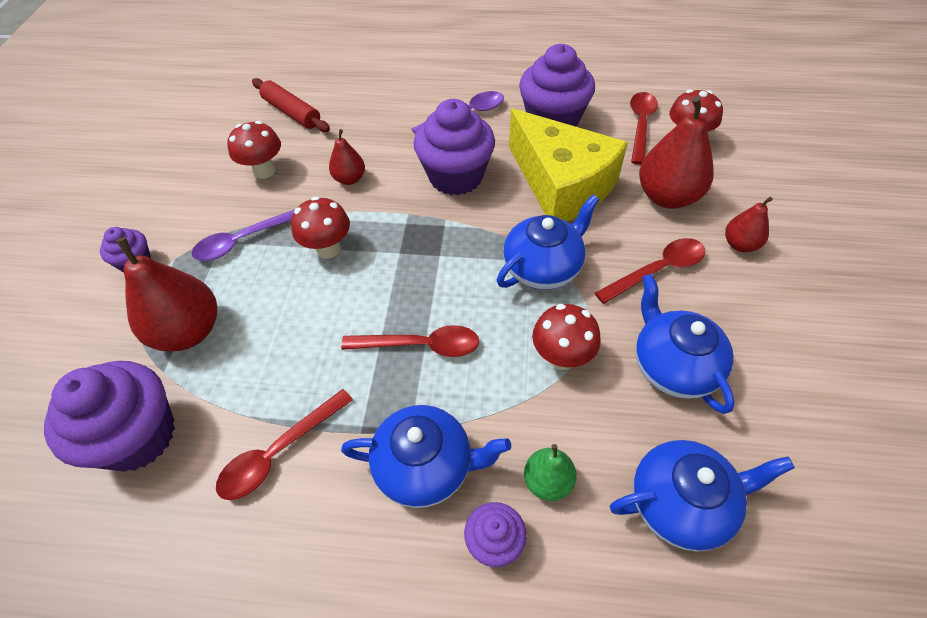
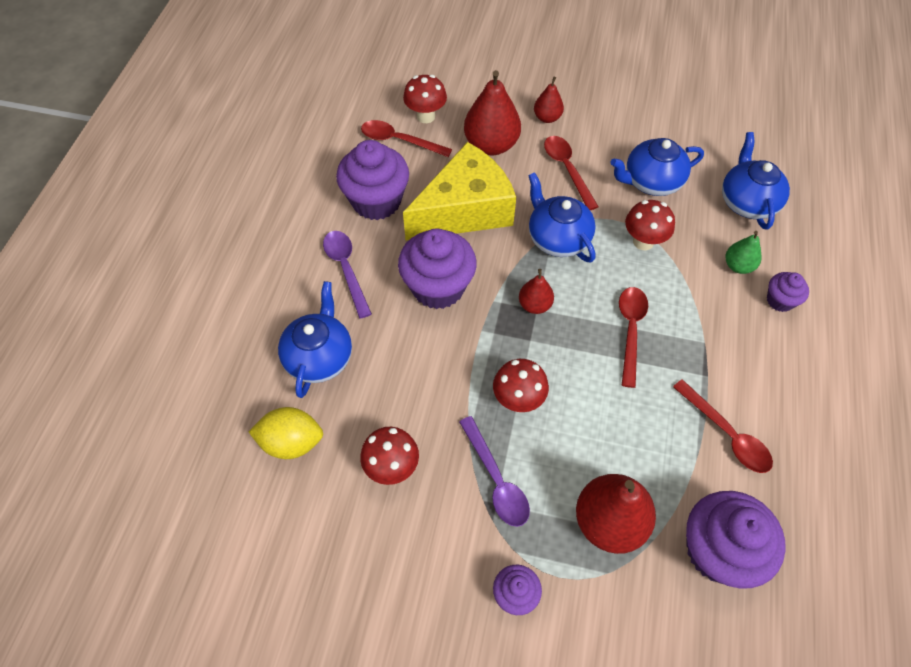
camera: 85 degrees left, 5 degrees up
red rolling pin [252,78,330,132] -> yellow lemon [249,407,323,459]
red pear [329,129,365,185] -> red pear moved to [519,269,554,314]
blue teapot [341,405,511,508] -> blue teapot moved to [278,281,352,398]

